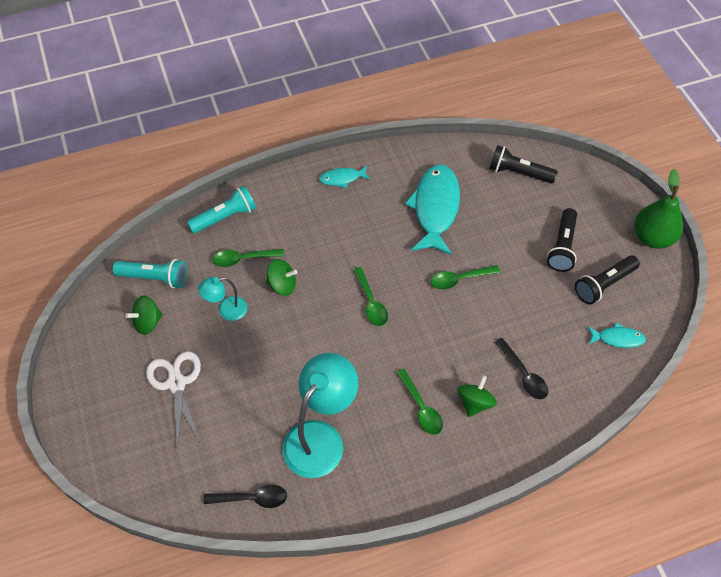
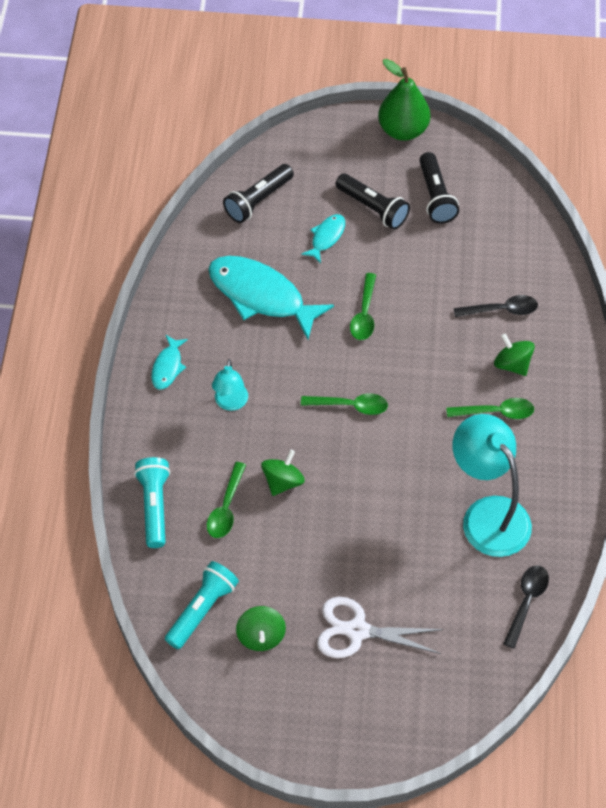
camera: 65 degrees left, 0 degrees up
turquoise lamp [198,277,247,321] -> turquoise lamp moved to [212,359,248,411]
turquoise fish [588,323,646,348] -> turquoise fish moved to [301,214,345,263]

